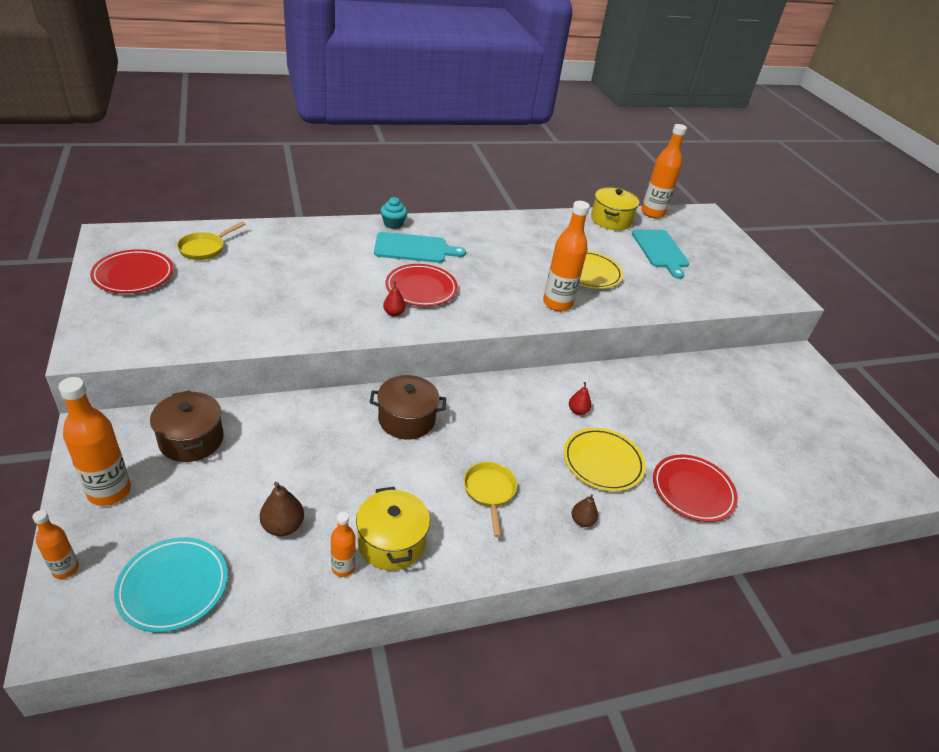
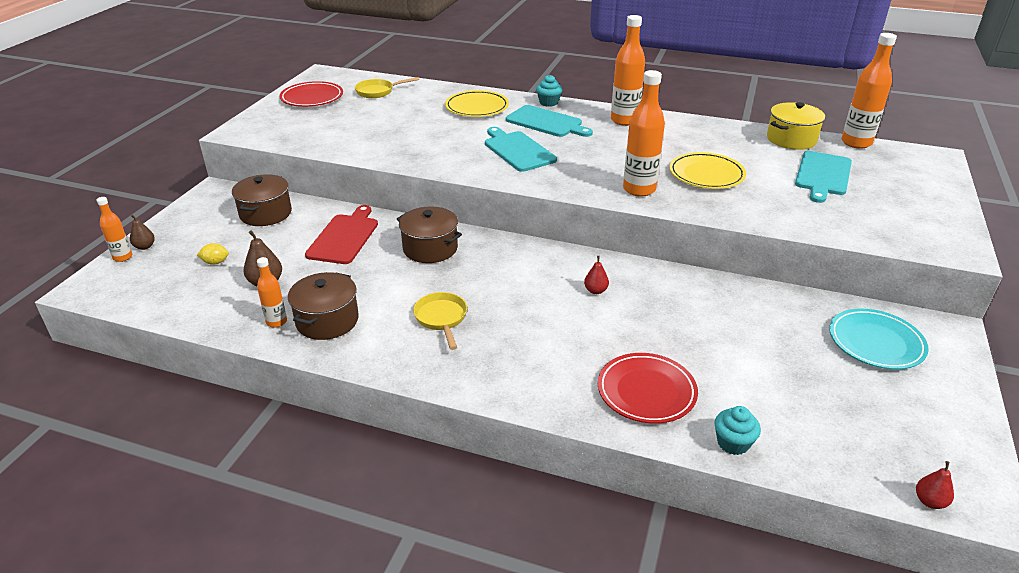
camera: 40 degrees right, 5 degrees down
orange bottle [58,377,131,506] -> orange bottle moved to [611,15,645,126]
turquoise plate [114,537,228,632] -> turquoise plate moved to [829,309,929,370]
yellow pot [356,487,430,571] -> brown pot [288,272,359,340]
red pear [383,282,405,317] -> red pear moved to [916,461,954,509]
red plate [386,264,458,306] -> turquoise cutting board [485,127,557,172]
yellow pan [464,462,517,537] -> yellow pan turned 45 degrees counterclockwise [413,292,467,350]
yellow plate [564,428,646,491] -> yellow plate moved to [445,90,509,117]
brown pear [572,494,598,527] -> brown pear moved to [130,214,155,250]
none -> yellow lemon [197,243,229,265]
none -> red cutting board [305,205,378,264]
none -> turquoise cupcake [715,406,761,455]

